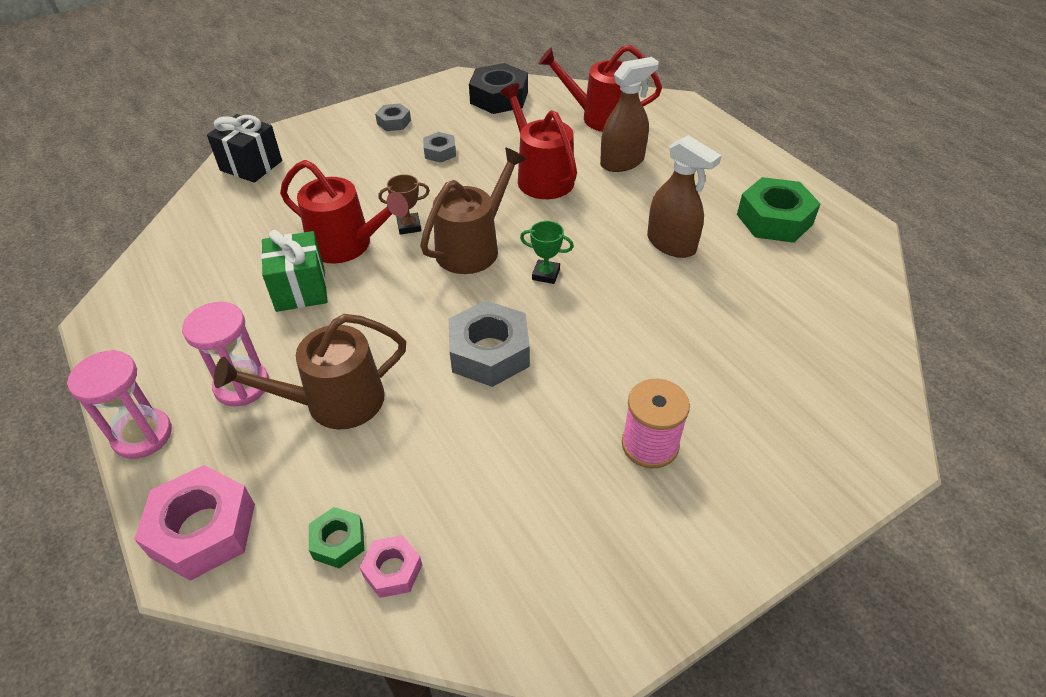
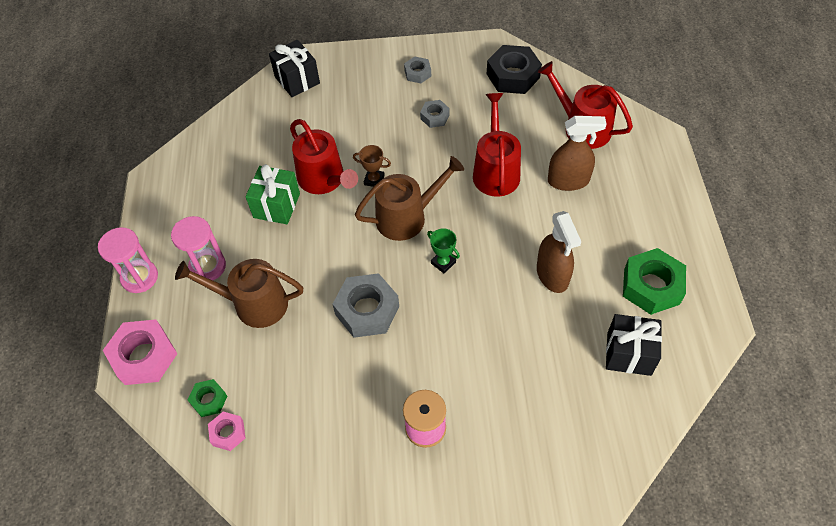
camera: 30 degrees right, 10 degrees up
none -> black gift [606,314,662,376]

